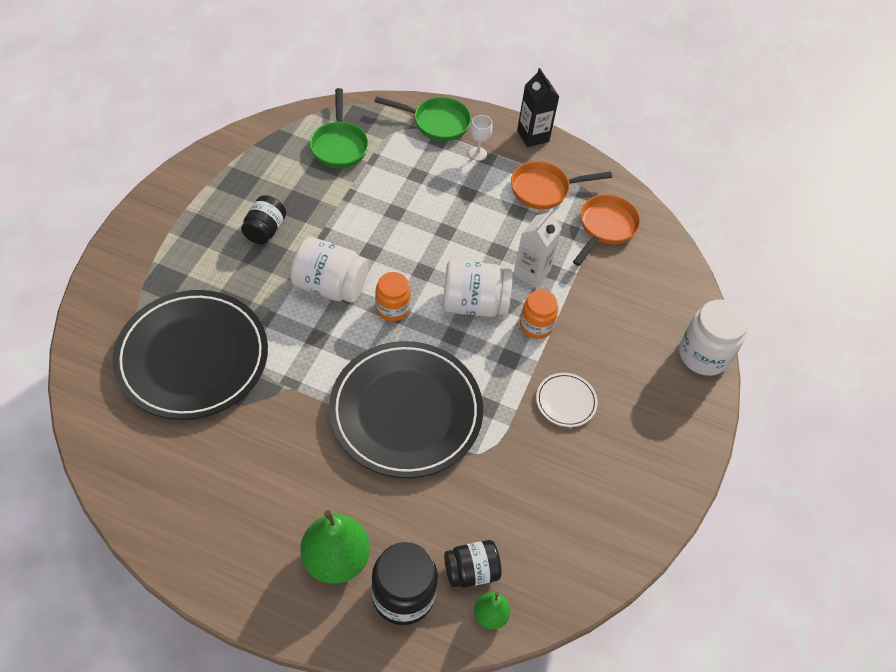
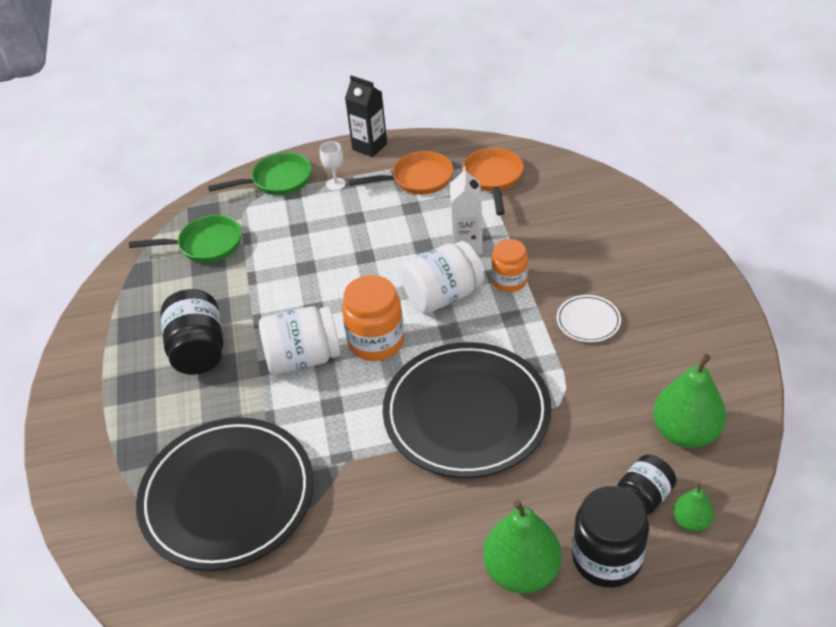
camera: 25 degrees left, 10 degrees down
black jar [241,195,286,244] -> black jar [161,289,223,375], size x1.54
green pan [310,88,369,168] -> green pan turned 60 degrees counterclockwise [129,215,242,263]
orange jar [375,272,411,321] -> orange jar [342,275,404,361], size x1.54
orange pan [511,161,612,209] -> orange pan turned 150 degrees counterclockwise [349,151,453,195]
white jar [679,300,748,376] -> none
none -> green pear [653,354,726,448]

